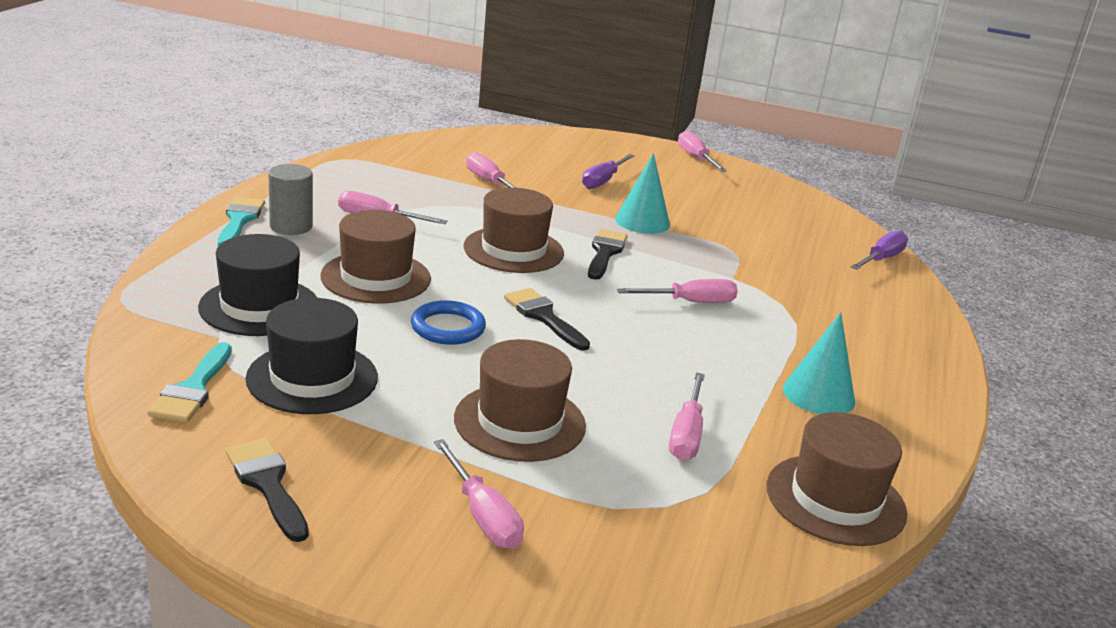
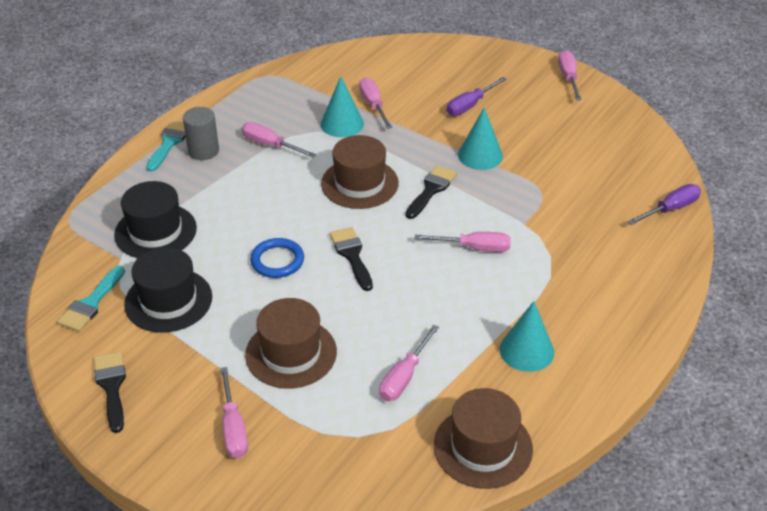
camera: 20 degrees right, 15 degrees up
brown hat [320,210,431,304] -> none
none -> turquoise cone [321,76,364,137]

